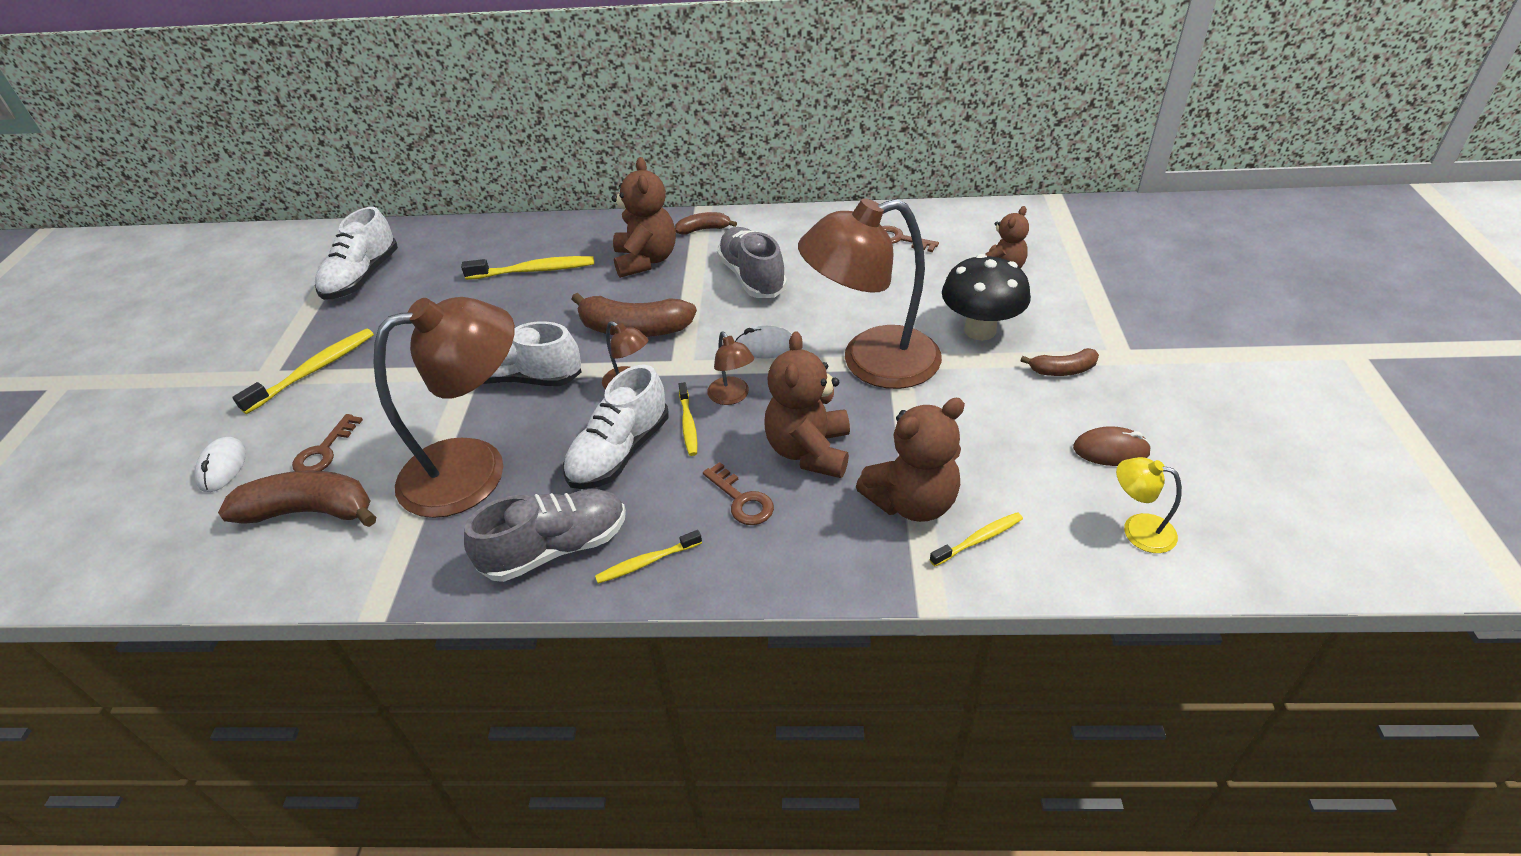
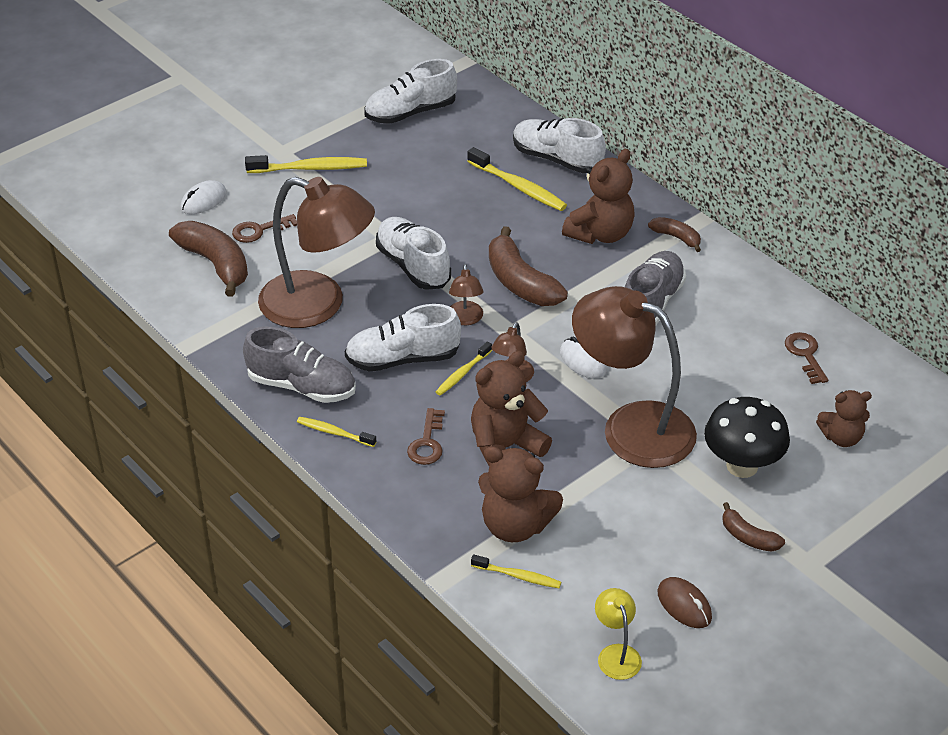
camera: 45 degrees right, 0 degrees up
none -> white shoe [513,118,606,173]

